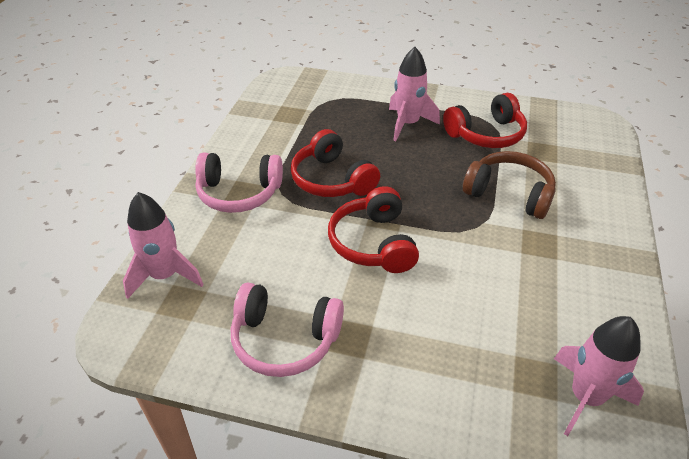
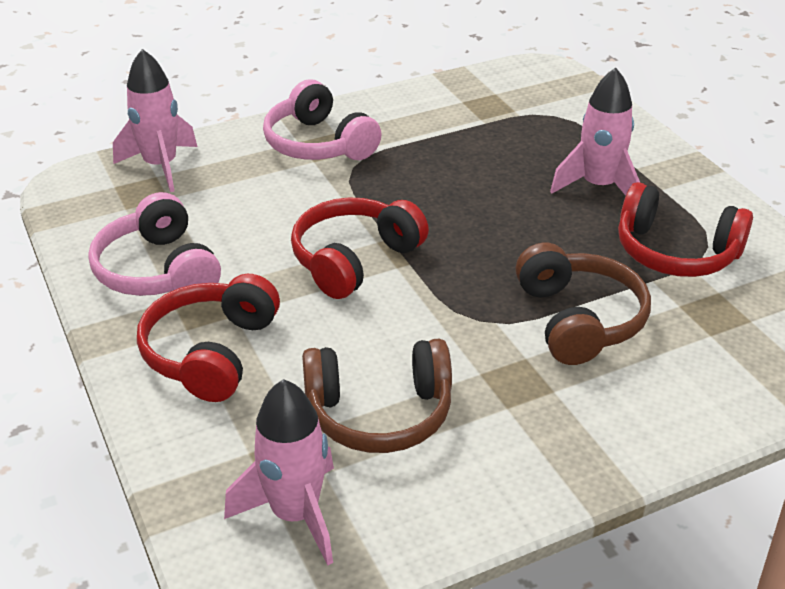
camera: 50 degrees right, 5 degrees down
red headphones [291,129,380,197] -> red headphones moved to [137,274,280,402]
none -> brown headphones [302,339,452,453]

